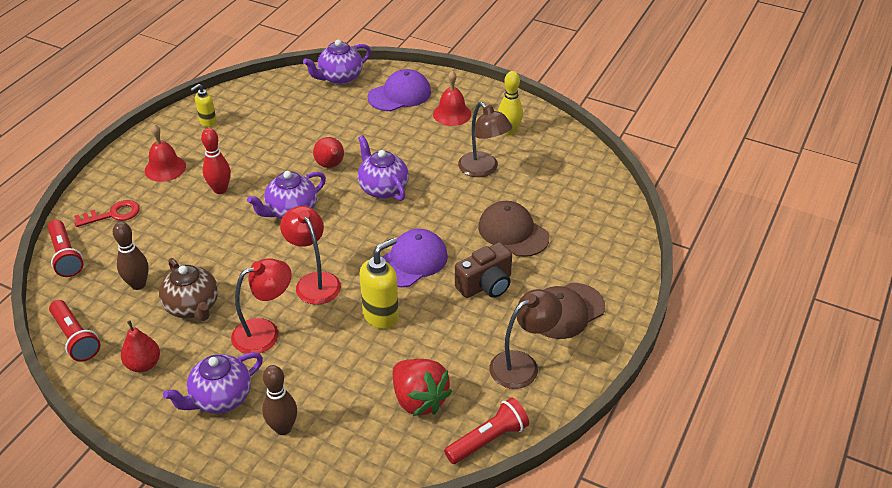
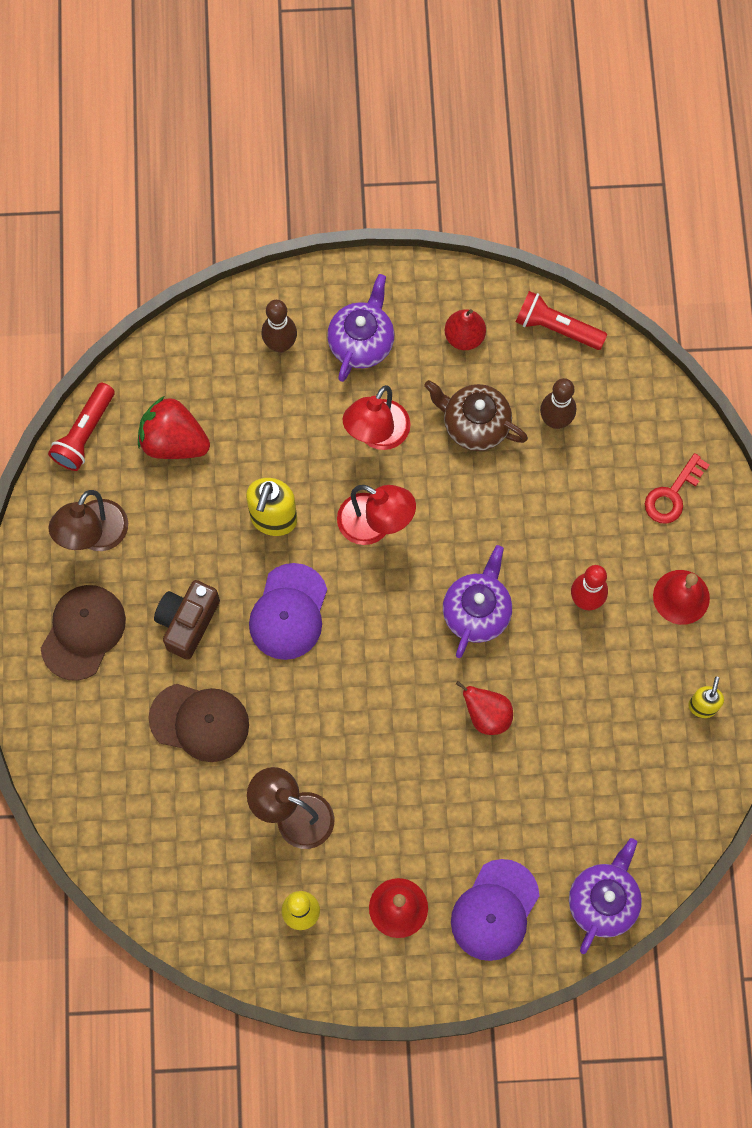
camera: 150 degrees right, 30 degrees up
red flashlight [48,220,84,277] -> none
purple teapot [358,135,409,201] -> none

